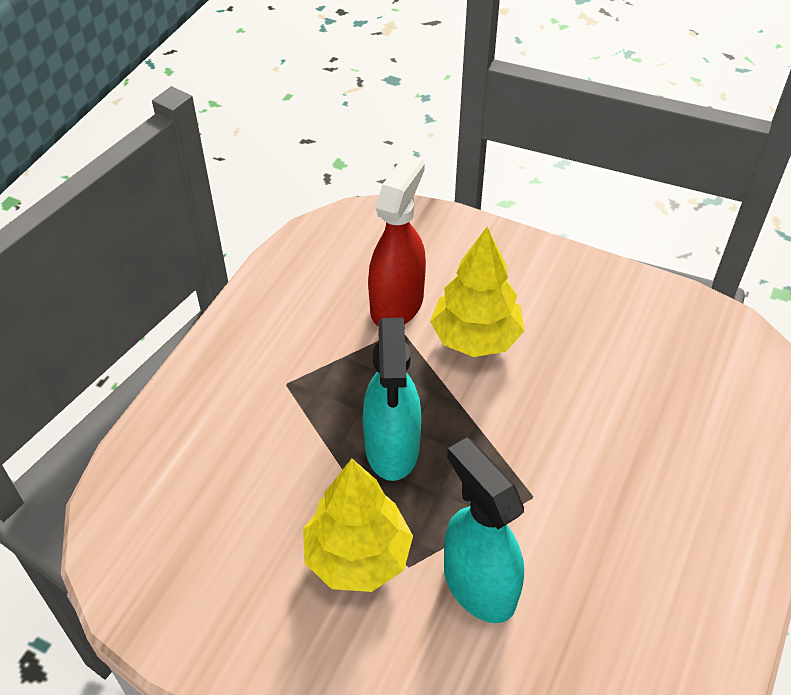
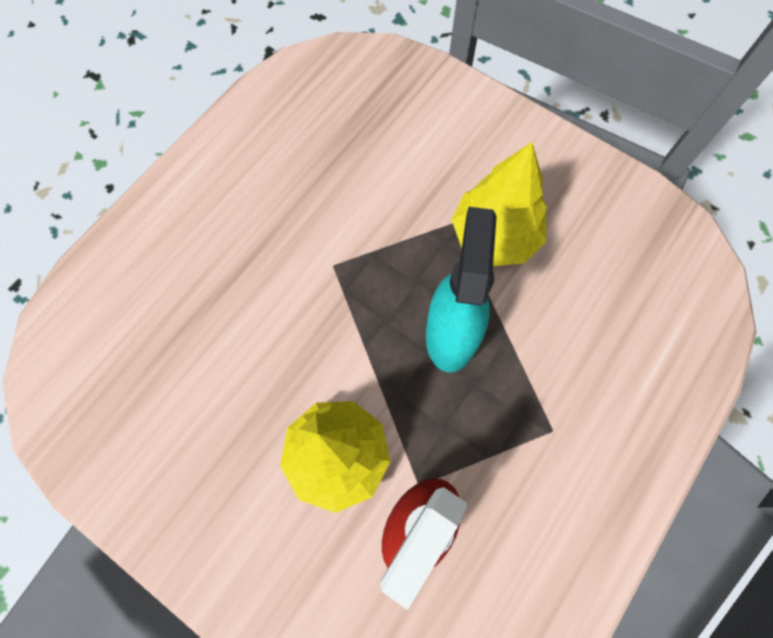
camera: 170 degrees left, 20 degrees up
turquoise spray bottle [444,437,524,623] -> none

